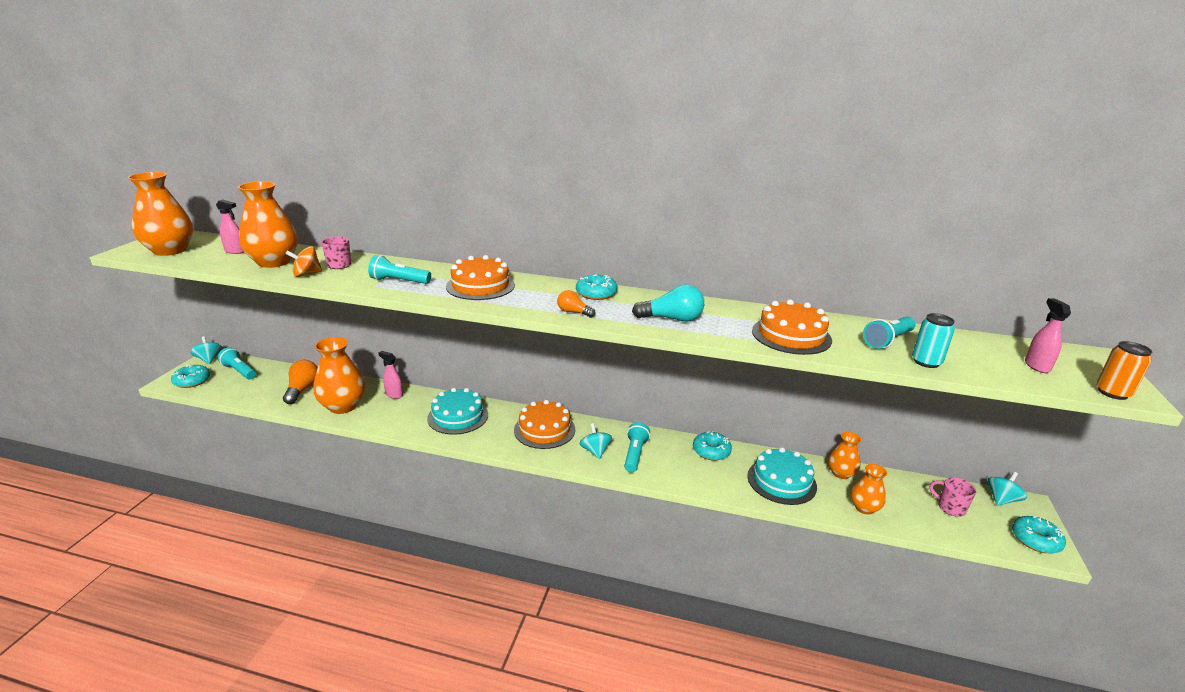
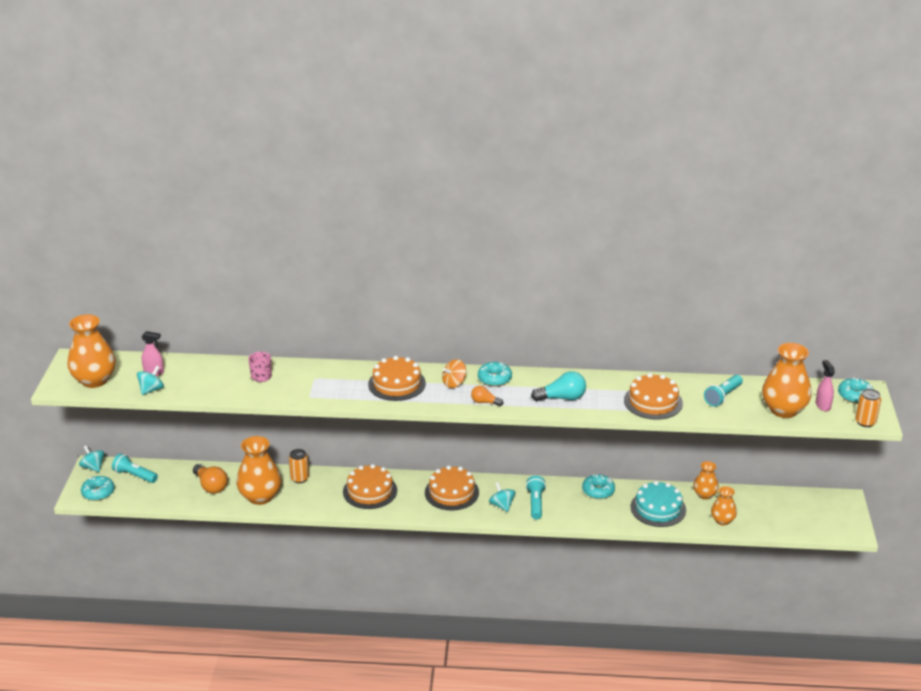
camera: 10 degrees left, 5 degrees up
orange vase [238,181,298,268] -> orange vase moved to [762,343,812,418]
orange light bulb [283,360,318,404] -> orange light bulb turned 150 degrees clockwise [193,464,228,494]
orange spinning top [285,246,322,277] -> orange spinning top moved to [442,359,466,388]
turquoise flashlight [368,255,431,284] -> none
pink spray bottle [378,351,403,399] -> orange can [289,449,309,483]
turquoise cake [427,388,488,435] -> orange cake [343,464,397,509]
turquoise can [912,313,955,368] -> none
pink mug [929,477,976,517] -> none
turquoise spinning top [987,472,1027,506] -> turquoise spinning top moved to [137,366,164,395]
turquoise donut [1012,516,1066,554] -> turquoise donut moved to [838,378,873,404]

